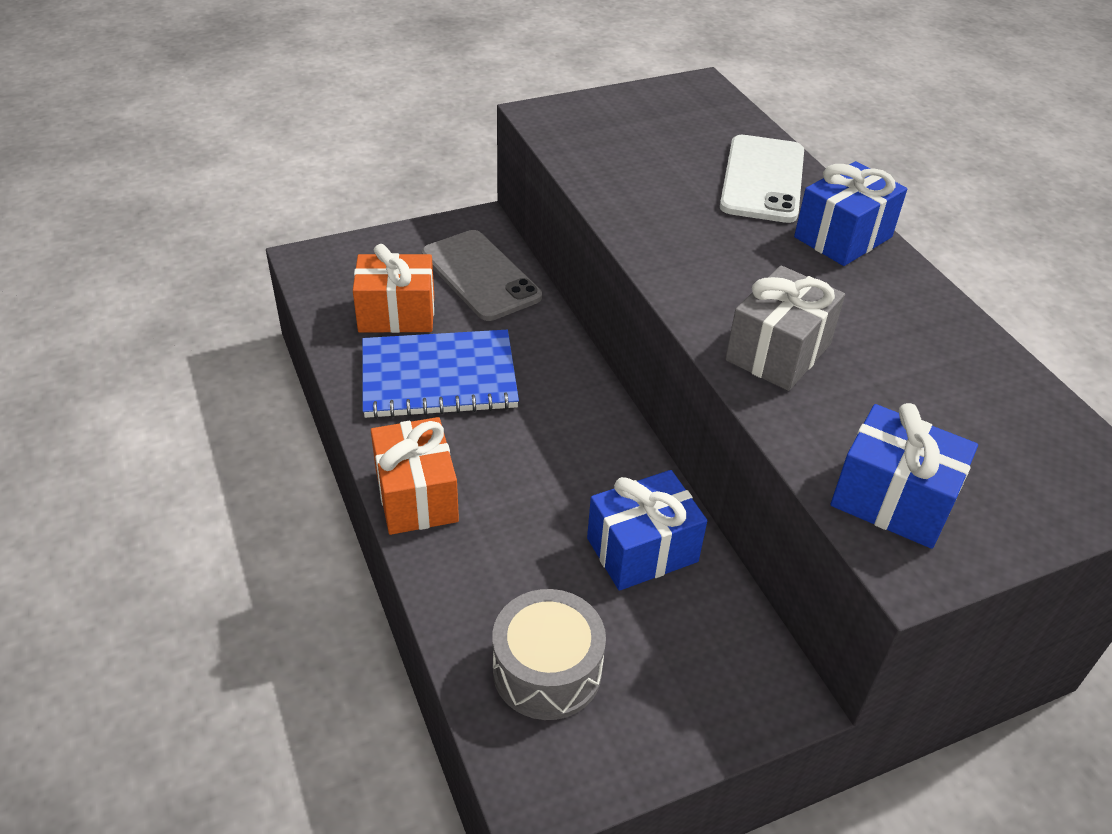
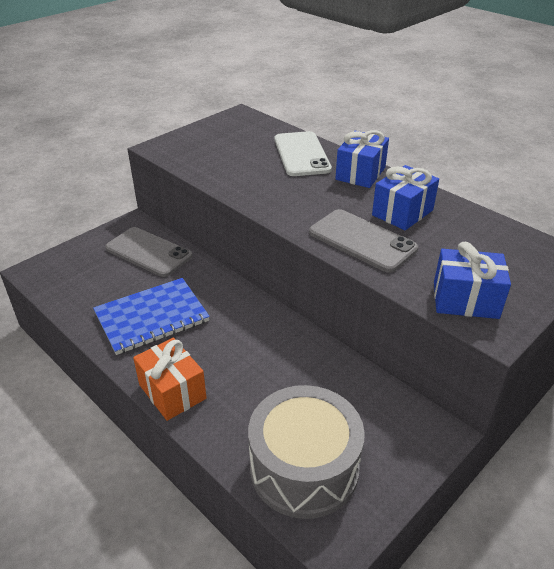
camera: 20 degrees left, 5 degrees down
orange gift [353,244,434,333] -> none
grey drum [492,589,606,720] -> grey drum [248,385,365,519], size x1.55
blue gift [587,470,707,591] -> blue gift moved to [372,165,439,230]
grey gift [725,265,845,391] -> grey phone [309,209,418,273]

